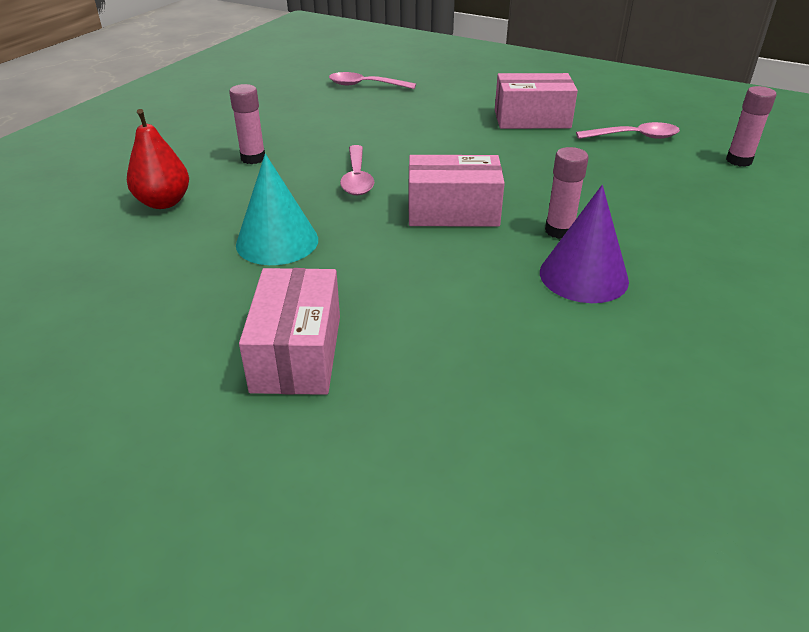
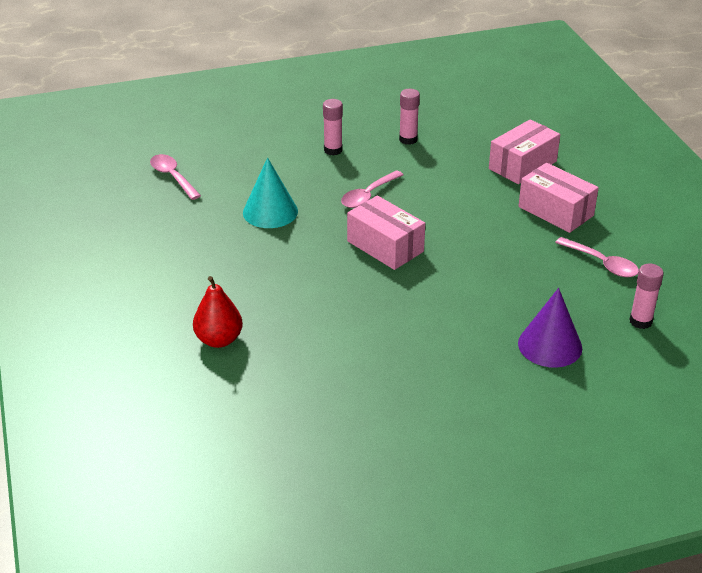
camera: 45 degrees right, 0 degrees up
red pear [127,109,189,209] -> red pear moved to [193,276,243,348]
pink box [239,268,340,395] -> pink box moved to [489,119,560,184]
pink spoon [329,72,416,89] -> pink spoon moved to [150,154,201,200]
purple cone [540,185,629,303] -> purple cone moved to [518,288,582,368]
pink glue stick [545,147,589,239] -> pink glue stick moved to [399,89,420,145]

